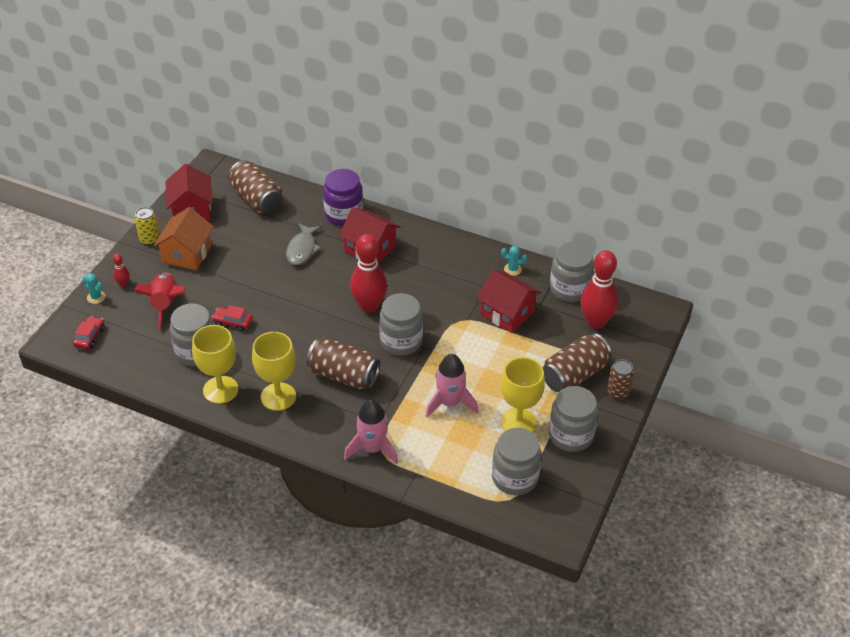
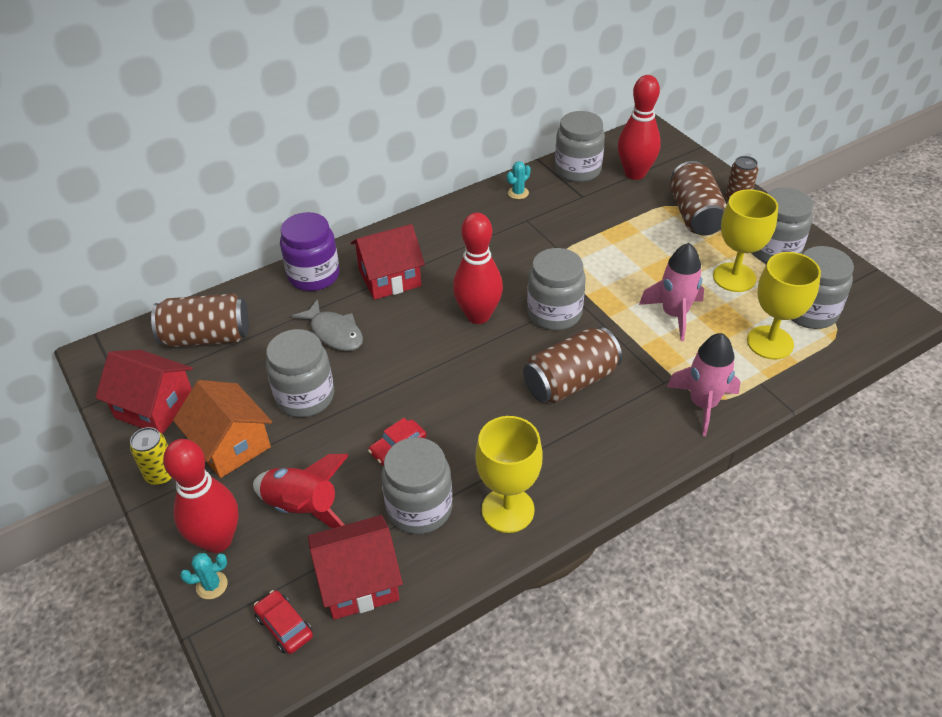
camera: 55 degrees left, 0 degrees up
red bowling pin [113,254,130,287] -> red bowling pin [163,439,239,553], size x2.29
yellow goblet [252,332,296,411] -> yellow goblet moved to [747,252,821,359]
red house [476,270,541,333] -> red house moved to [308,515,403,620]
none -> grey jar [266,329,334,417]

